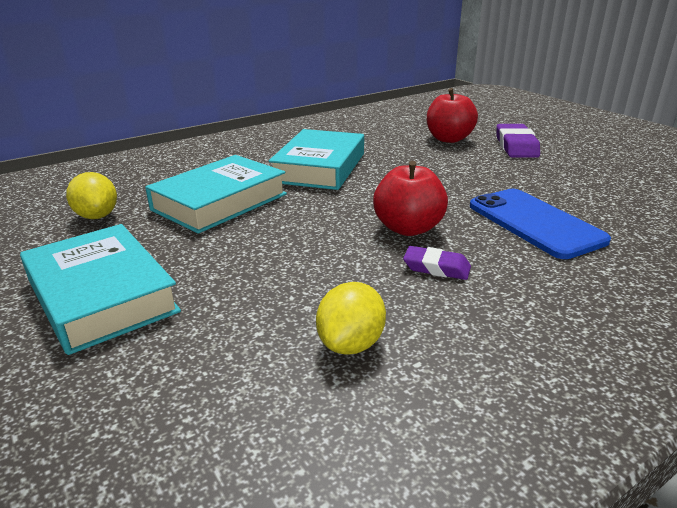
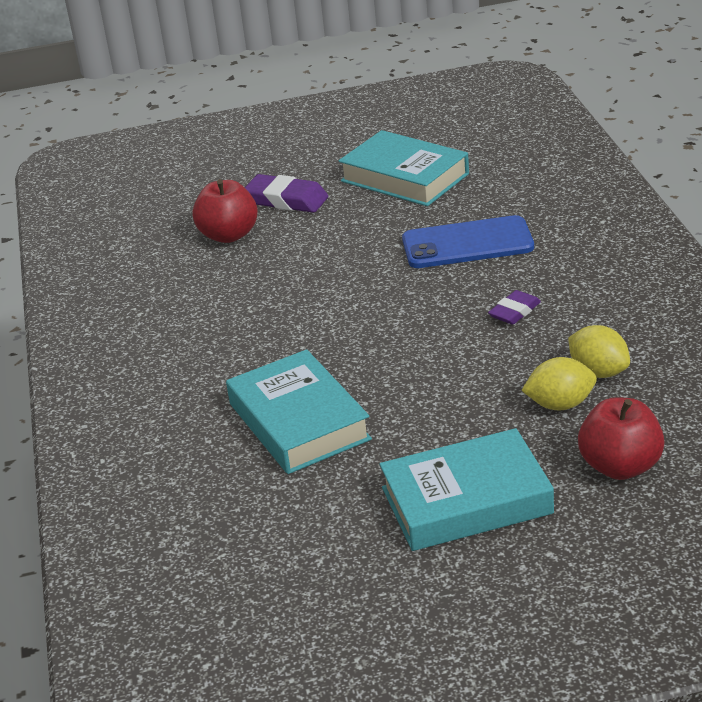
camera: 65 degrees left, 5 degrees up
yellow lemon [66,172,117,219] -> yellow lemon moved to [521,357,597,410]
turquoise book [269,129,364,190] -> turquoise book moved to [339,130,469,206]
red apple [373,161,448,236] -> red apple moved to [578,397,665,480]

